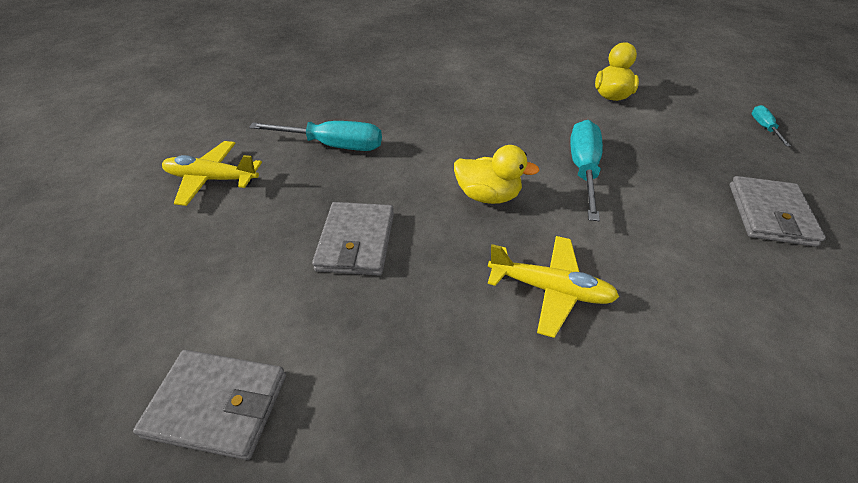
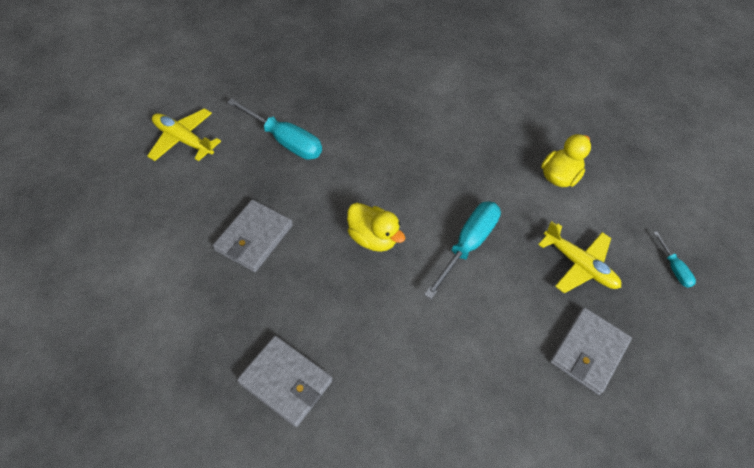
camera: 20 degrees right, 10 degrees up
grey wallet [133,350,286,460] -> grey wallet moved to [237,336,333,427]
yellow plane [488,236,619,338] -> yellow plane moved to [538,221,621,293]
turquoise screwdriver [751,105,791,146] -> turquoise screwdriver turned 135 degrees clockwise [653,232,696,288]

